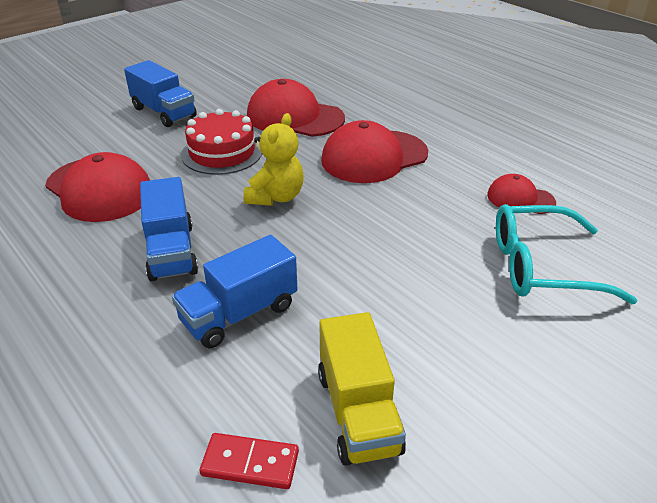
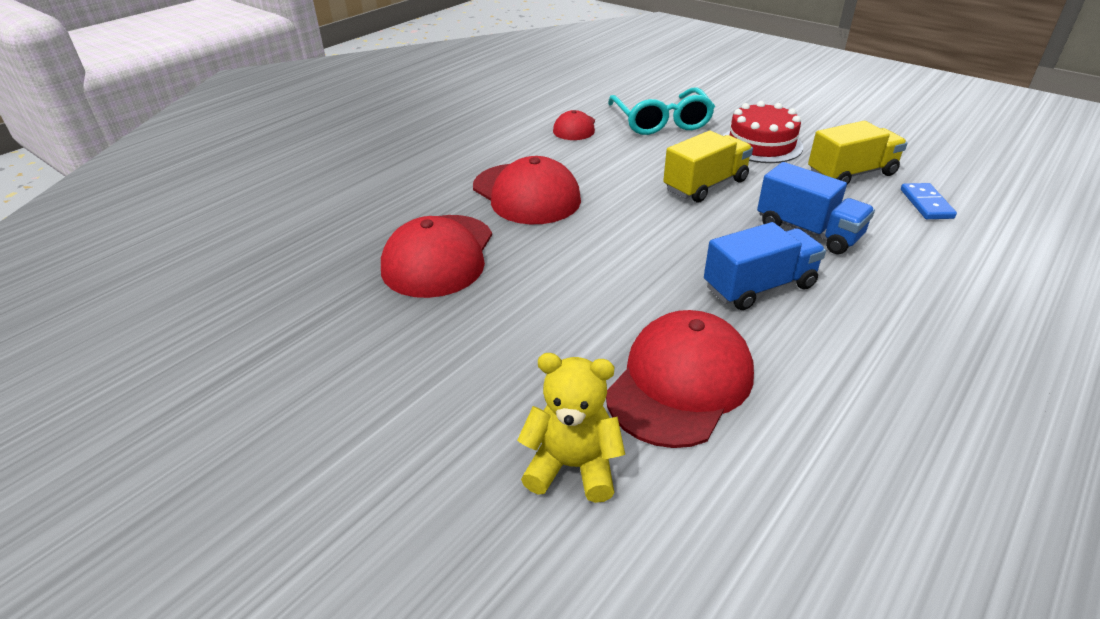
camera: 100 degrees left, 0 degrees up
blue truck [124,60,197,127] -> none
red cake [181,109,262,175] -> red cake moved to [723,101,803,163]
red domino [200,433,299,489] -> blue domino [901,183,957,219]
yellow teddy bear [243,113,304,206] -> yellow teddy bear moved to [517,353,625,503]
none -> yellow truck [663,131,753,203]

